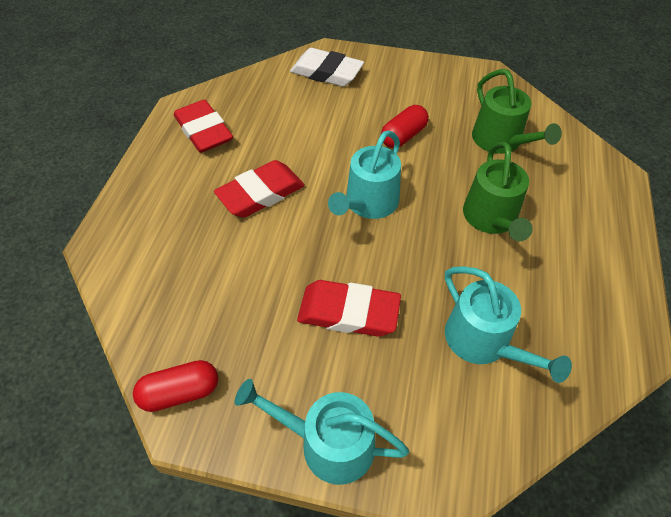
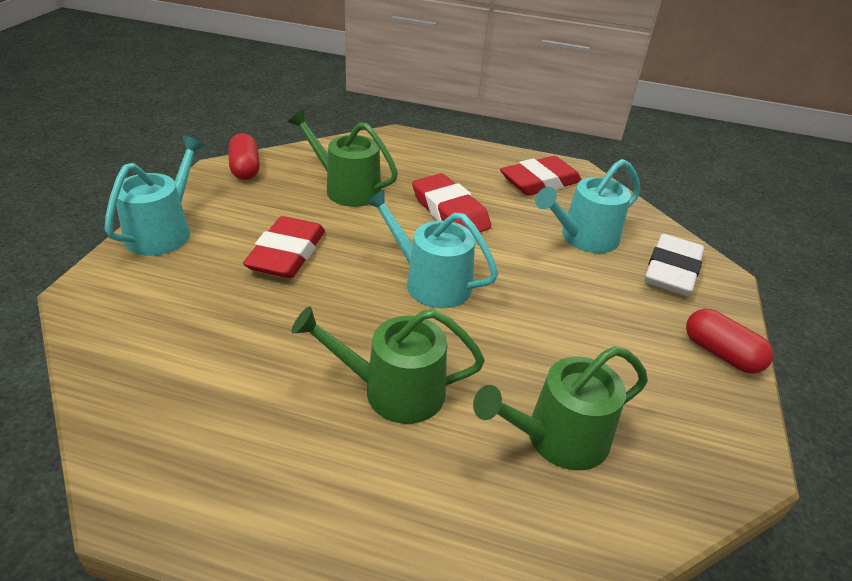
camera: 90 degrees right, 15 degrees down
red capsule [381,105,429,148] -> red capsule moved to [686,309,774,374]
turquoise watering can [445,266,572,383] -> turquoise watering can moved to [535,159,641,253]
none -> green watering can [288,110,398,207]

